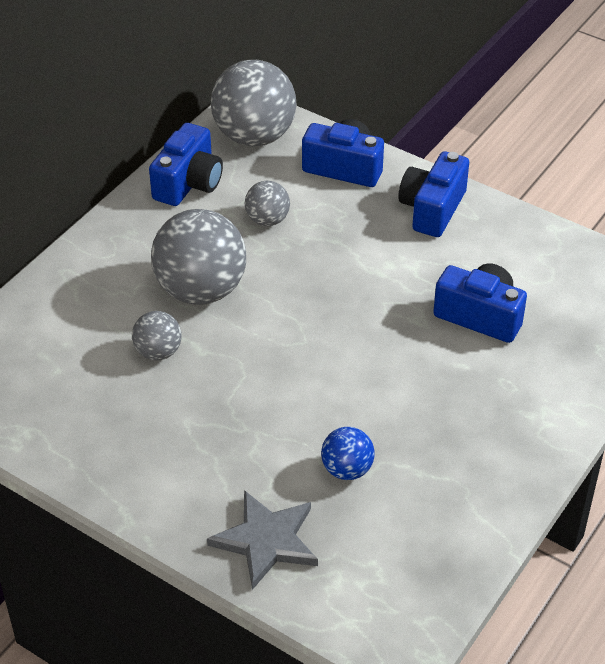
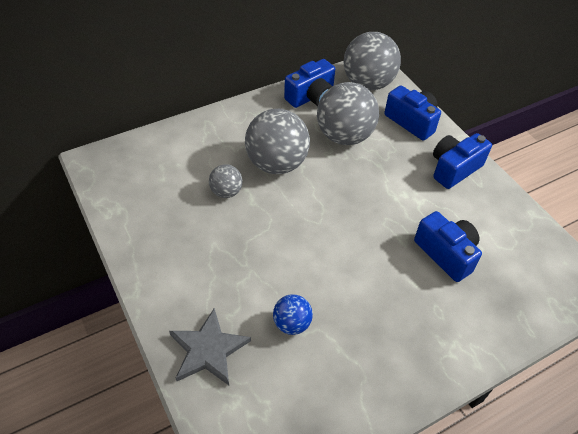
camera: 25 degrees right, 5 degrees up
grey ball [245,181,290,226] -> grey ball [317,82,379,145], size x1.98

